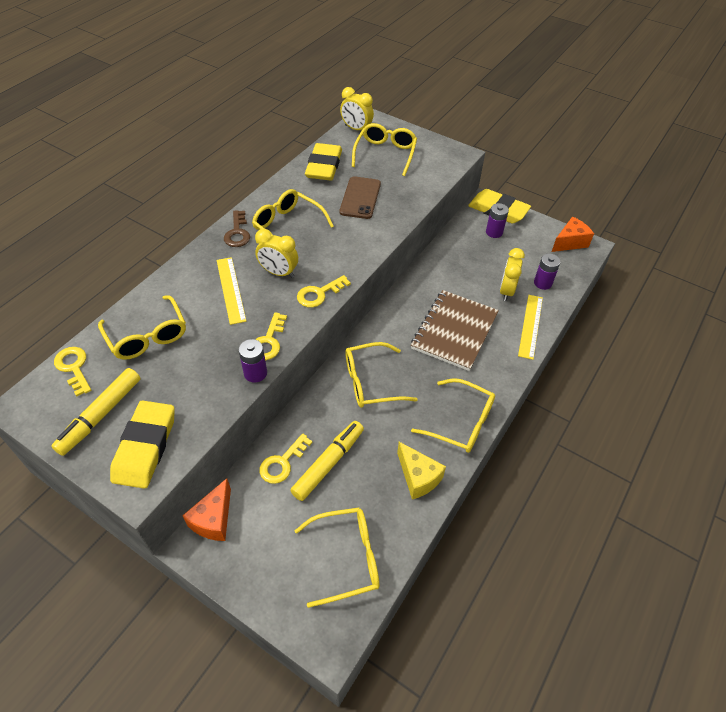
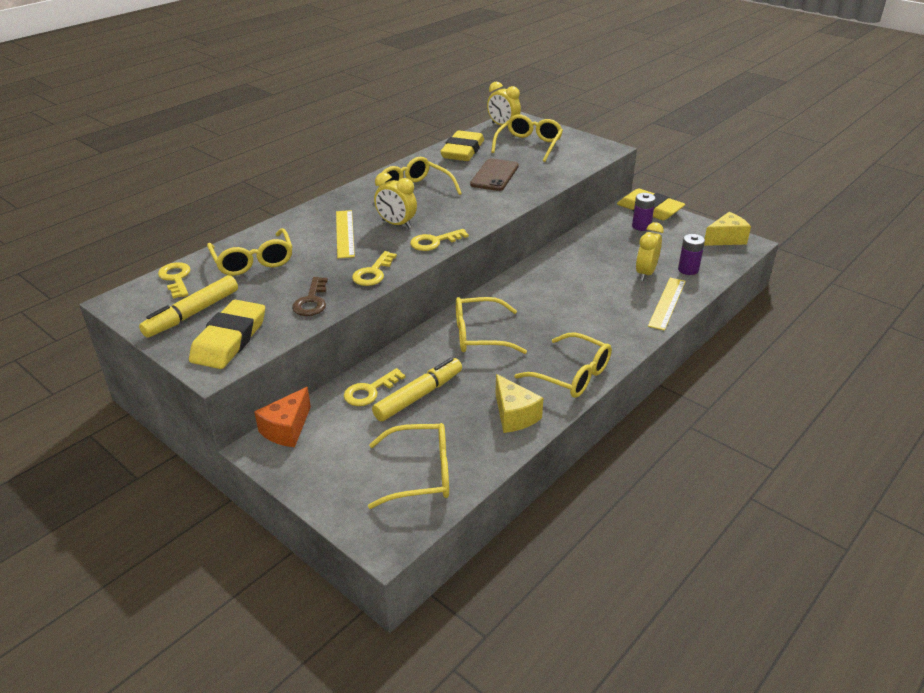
camera: 10 degrees right, 15 degrees down
brown key [224,210,250,247] -> brown key moved to [292,277,328,316]
purple battery [239,339,267,382] -> none
brown notebook [411,290,499,371] -> none
orange cheese [552,216,594,252] -> yellow cheese [704,212,751,246]

